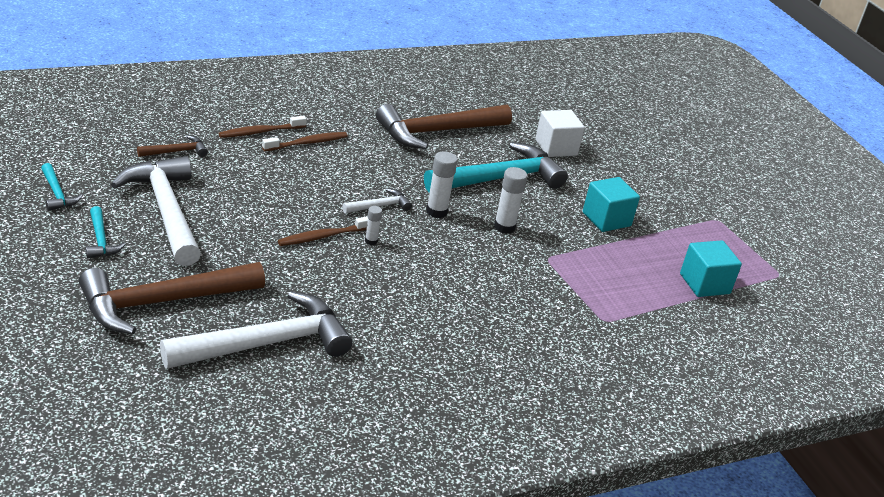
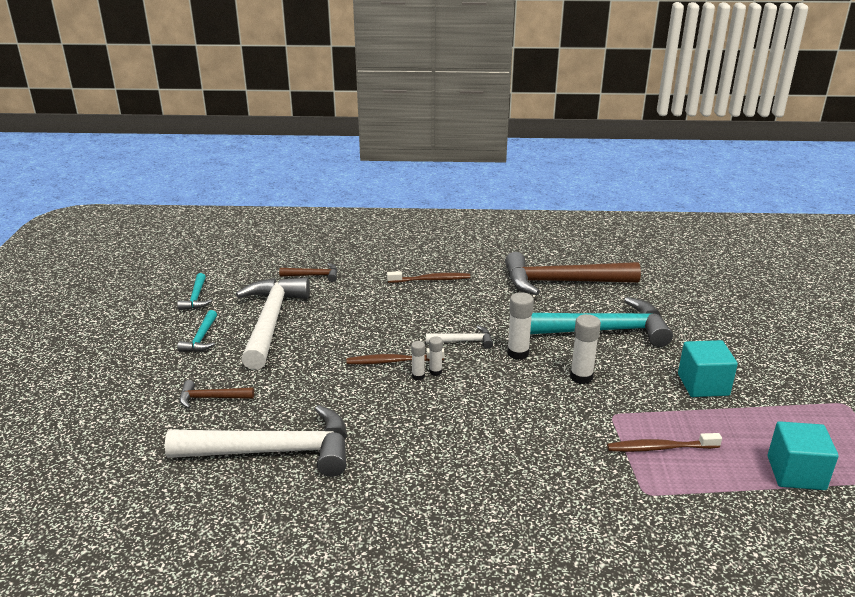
camera: 30 degrees right, 5 degrees down
brown hammer [79,262,265,335] -> brown hammer [180,380,254,408], size x0.45
brown toothbrush [219,116,307,138] -> brown toothbrush moved to [607,433,722,452]
white cube [535,110,585,157] -> none
none -> white glue stick [411,341,425,380]

